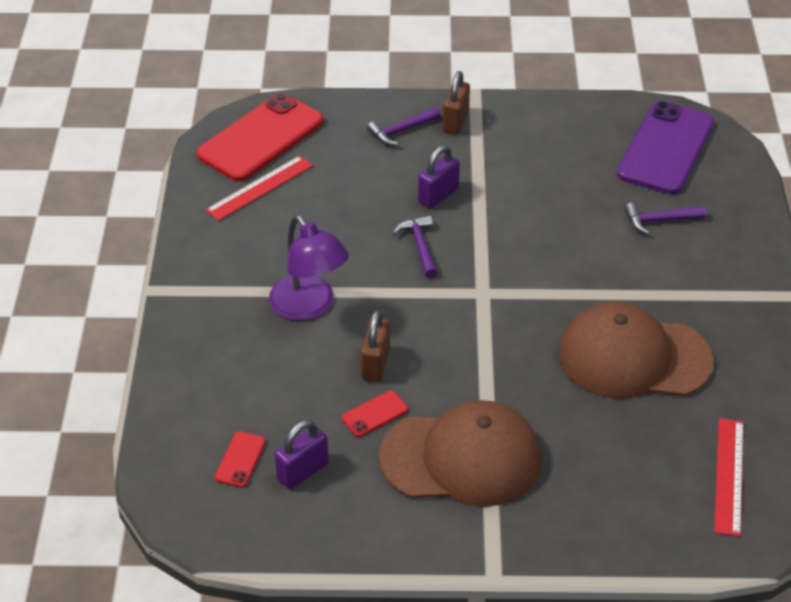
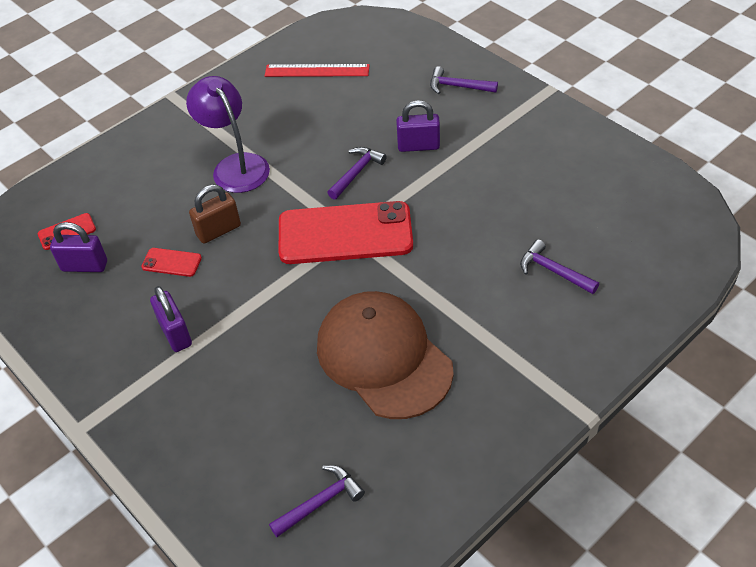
camera: 50 degrees right, 5 degrees up
red phone [196,93,324,181] -> red phone moved to [279,201,413,264]
purple lamp [269,215,349,321] -> purple lamp turned 135 degrees clockwise [186,76,270,193]
brown cap [379,400,542,507] -> purple padlock [150,286,192,352]
brown padlock [443,71,470,134] -> none
purple phone [617,101,714,194] -> none
red ruler [714,418,744,537] -> purple hammer [269,465,365,537]

